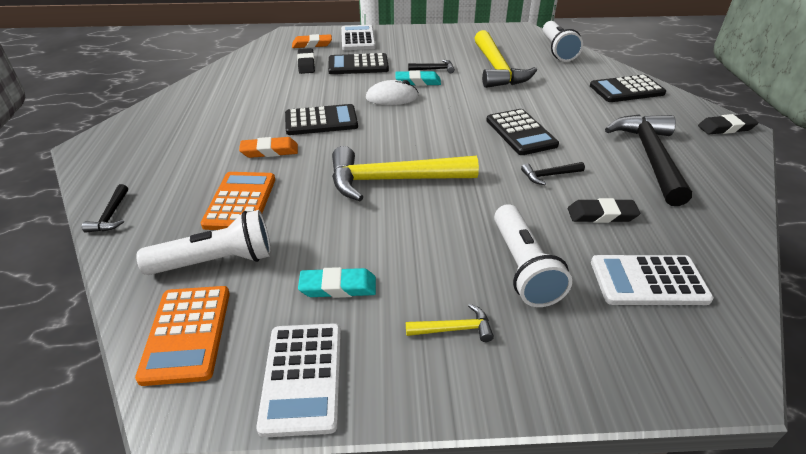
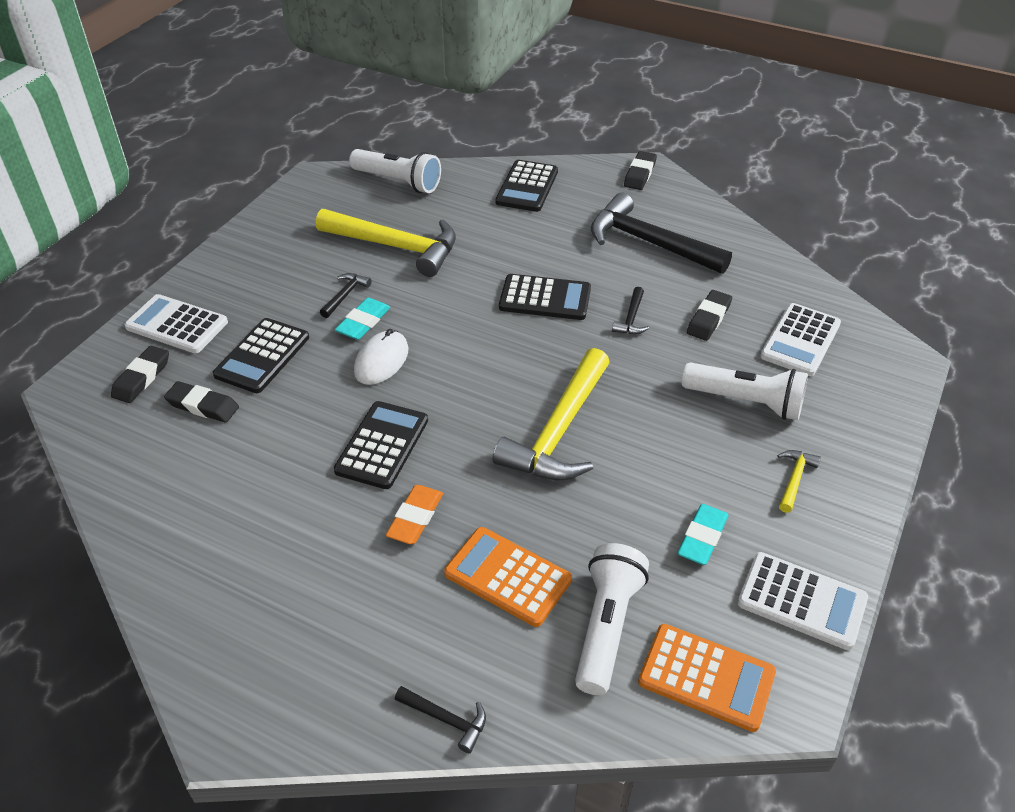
camera: 60 degrees left, 5 degrees up
orange eraser [292,34,332,48] -> black eraser [111,345,169,403]

